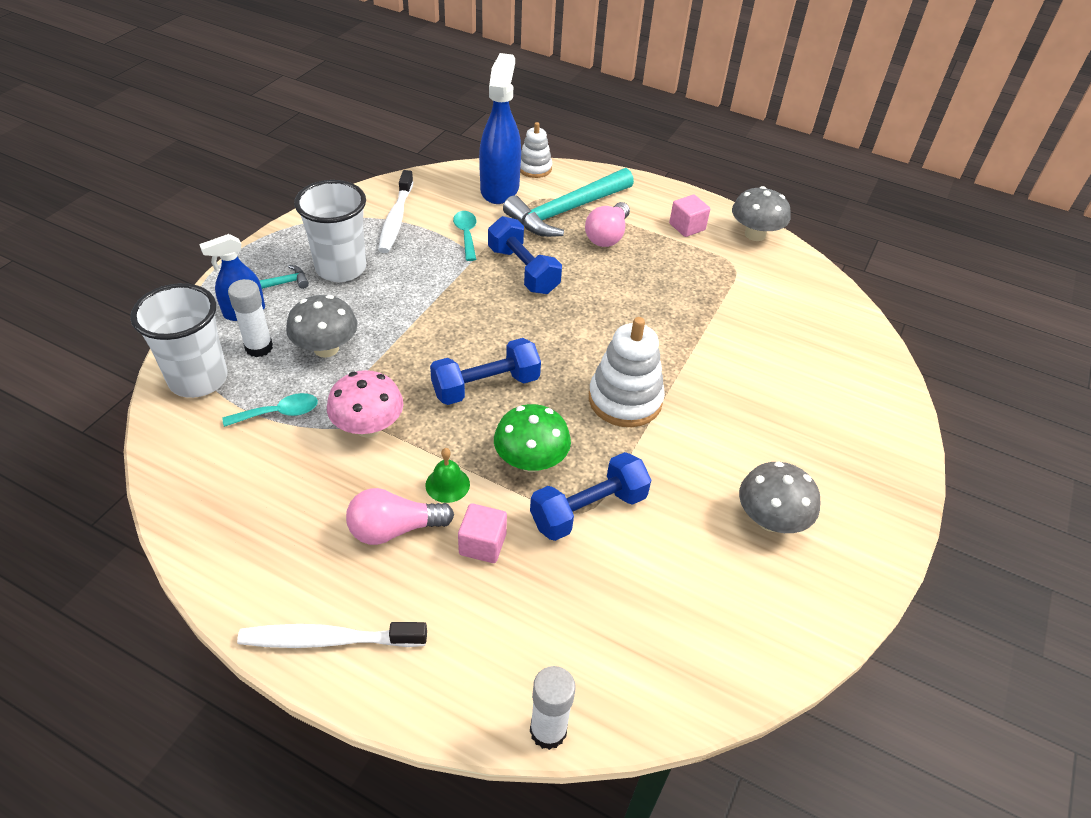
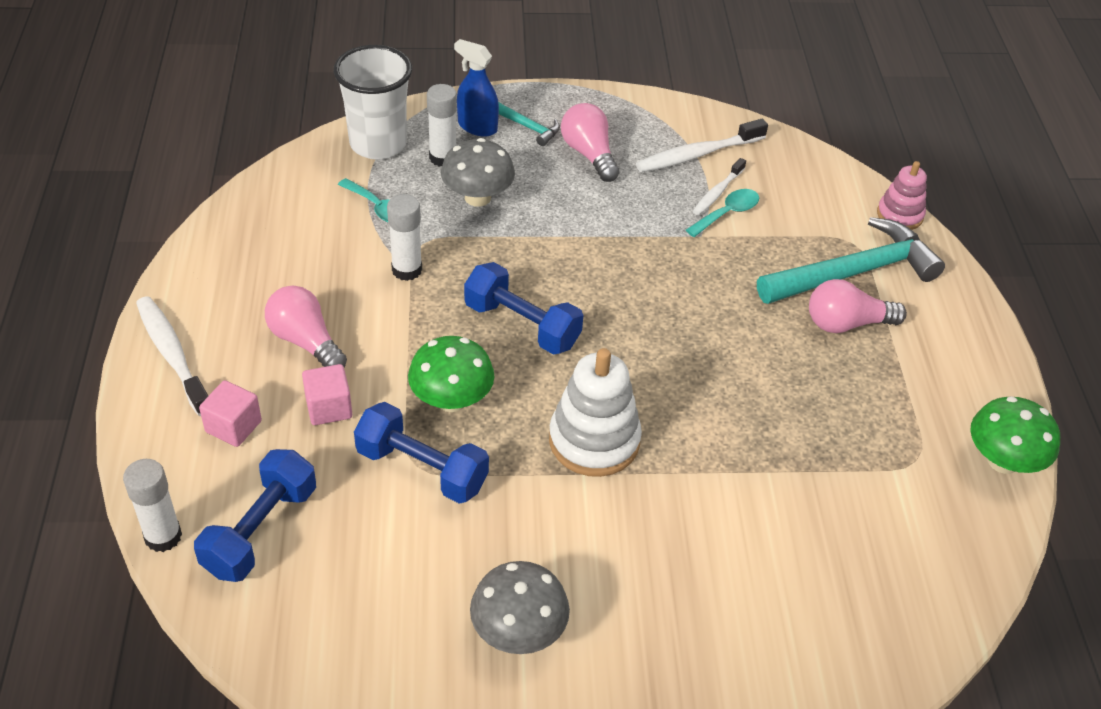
camera: 60 degrees right, 0 degrees up
white cup [294,180,366,282] -> pink light bulb [561,103,619,182]
pink mushroom [327,370,403,437] -> white glue stick [387,194,422,281]
green bell [425,448,470,503] -> none
blue spray bottle [479,53,521,204] -> none
blue dumbbell [488,216,562,294] -> blue dumbbell moved to [194,449,316,582]
turquoise hammer [503,168,634,237] -> turquoise hammer turned 135 degrees clockwise [757,217,945,304]
white stacking toy [520,122,552,178] -> pink stacking toy [877,161,927,230]
pink cube [669,195,710,237] -> pink cube moved to [199,380,262,447]
grey mushroom [732,186,791,241] -> green mushroom [971,396,1060,474]
none -> white toothbrush [693,158,746,215]

